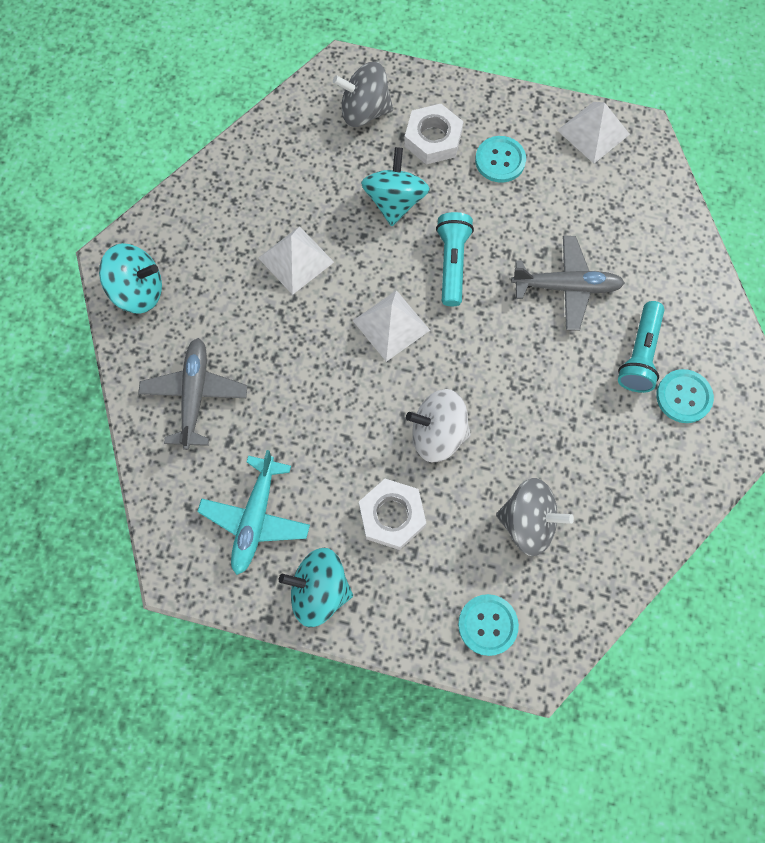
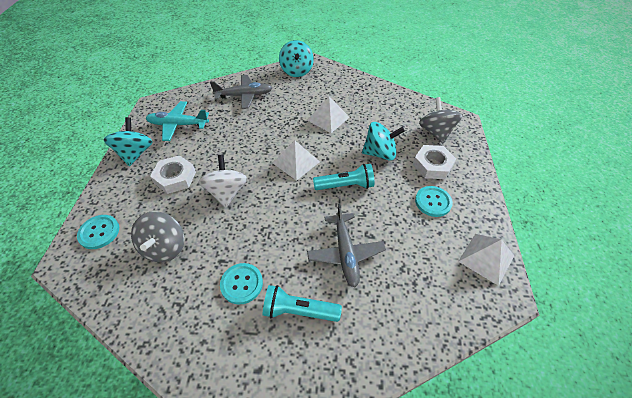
camera: 80 degrees right, 20 degrees down
turquoise button [656,369,714,423] -> turquoise button moved to [220,263,263,305]

